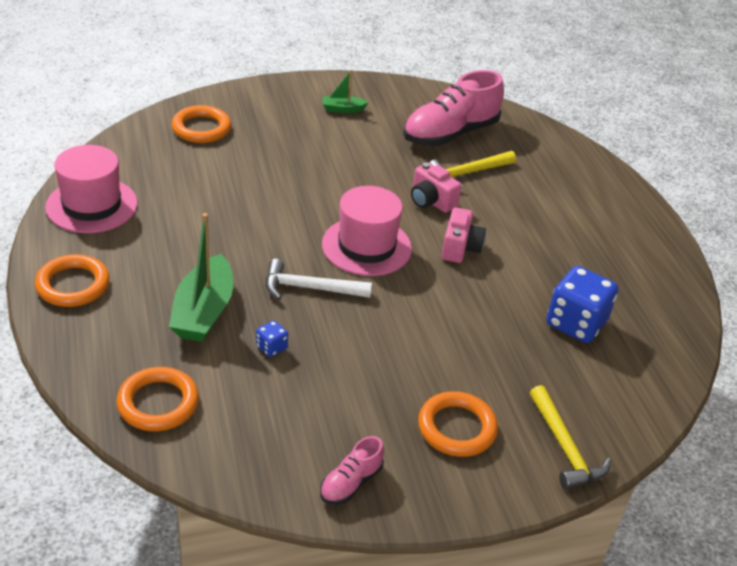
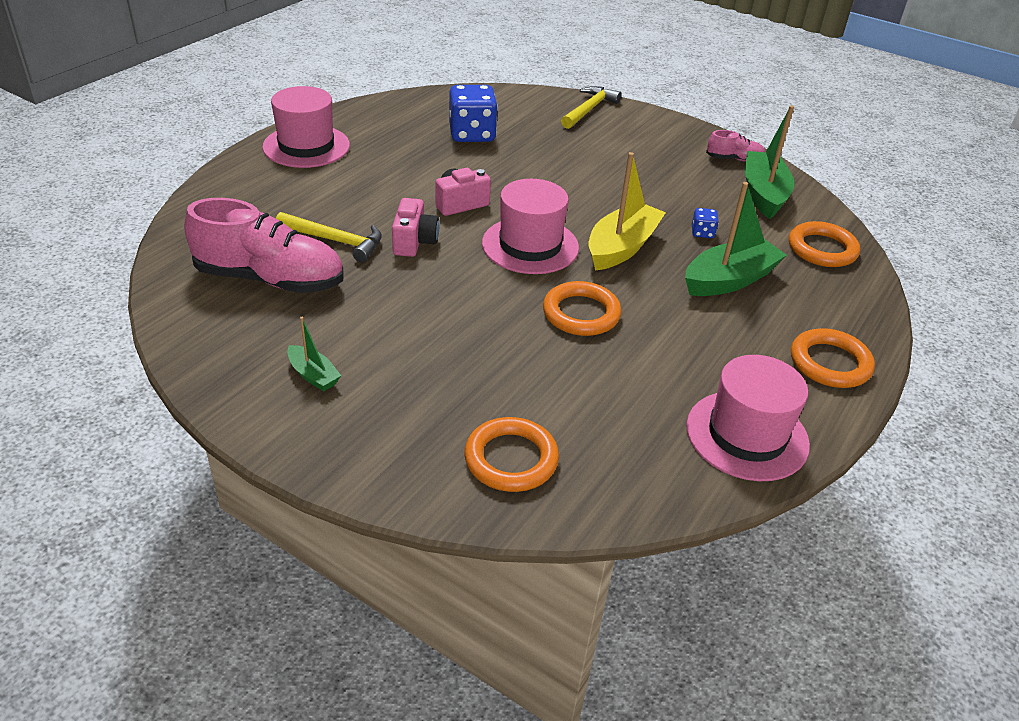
camera: 130 degrees left, 0 degrees up
white hammer [266,259,372,299] -> yellow boat [588,152,666,270]
orange ring [418,391,498,457] -> orange ring moved to [543,281,622,336]
none -> pink hat [262,86,350,168]
none -> green boat [745,105,794,219]

